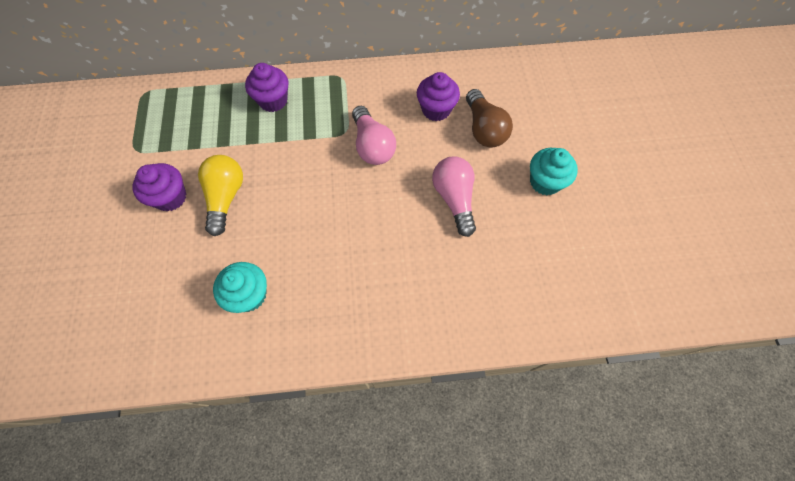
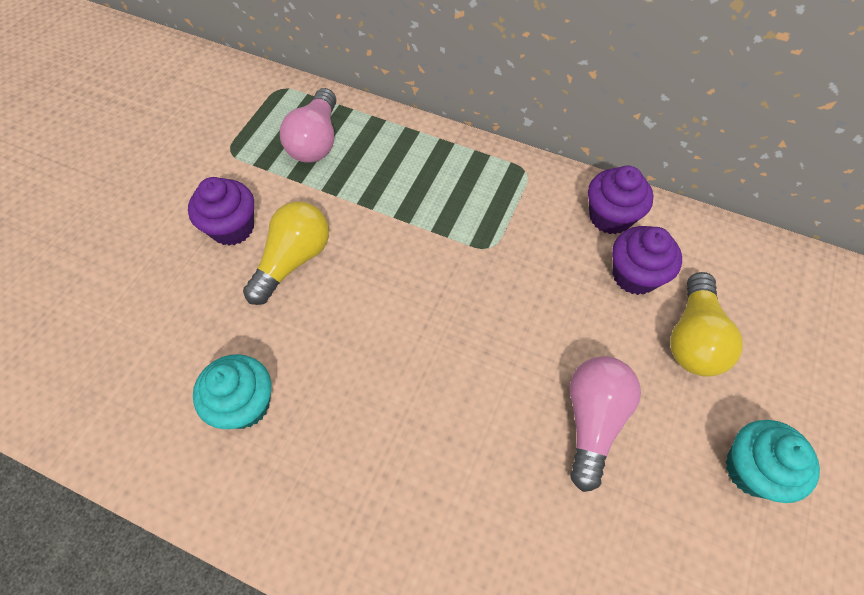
camera: 30 degrees right, 5 degrees down
purple cupcake [245,63,289,112] -> purple cupcake moved to [588,166,653,234]
pink light bulb [352,106,396,165] -> pink light bulb moved to [280,88,336,162]
brown light bulb [466,89,513,148] -> yellow light bulb [670,272,743,377]

